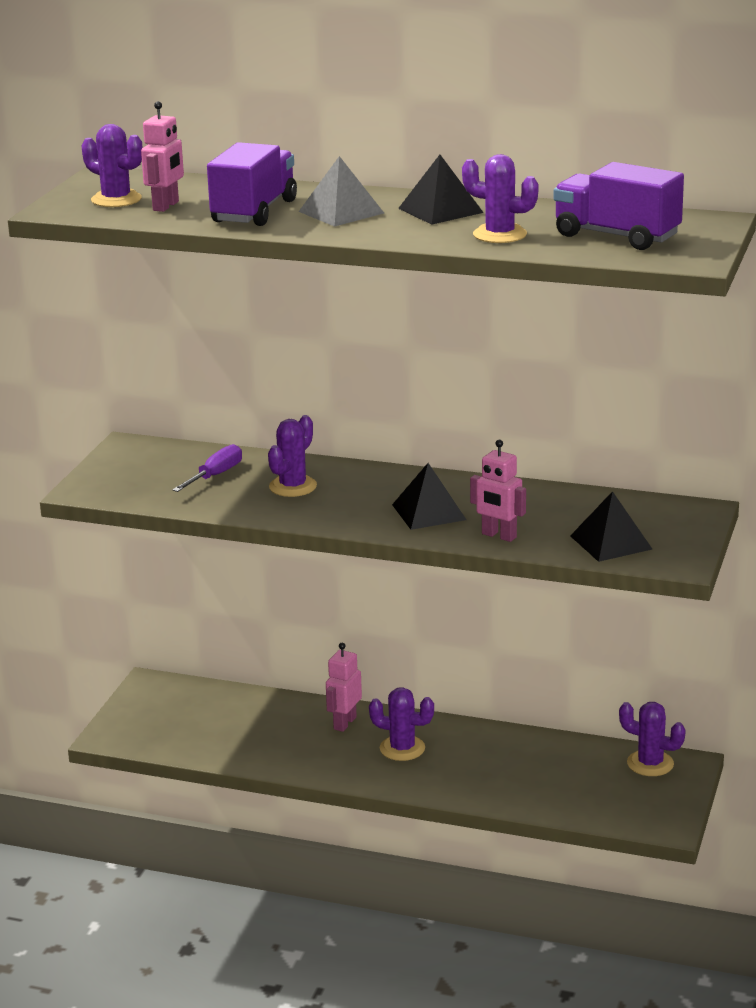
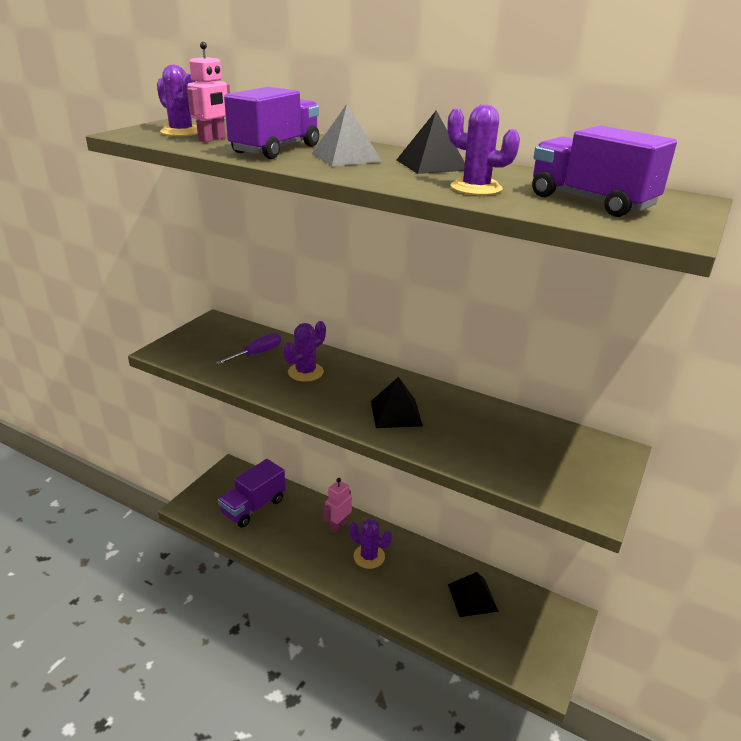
camera: 10 degrees right, 5 degrees up
pink robot [470,440,526,542] -> none
black pyramid [570,491,652,562] -> black pyramid moved to [448,572,499,617]
purple cactus [619,702,686,776] -> none
none -> purple truck [218,459,286,527]

